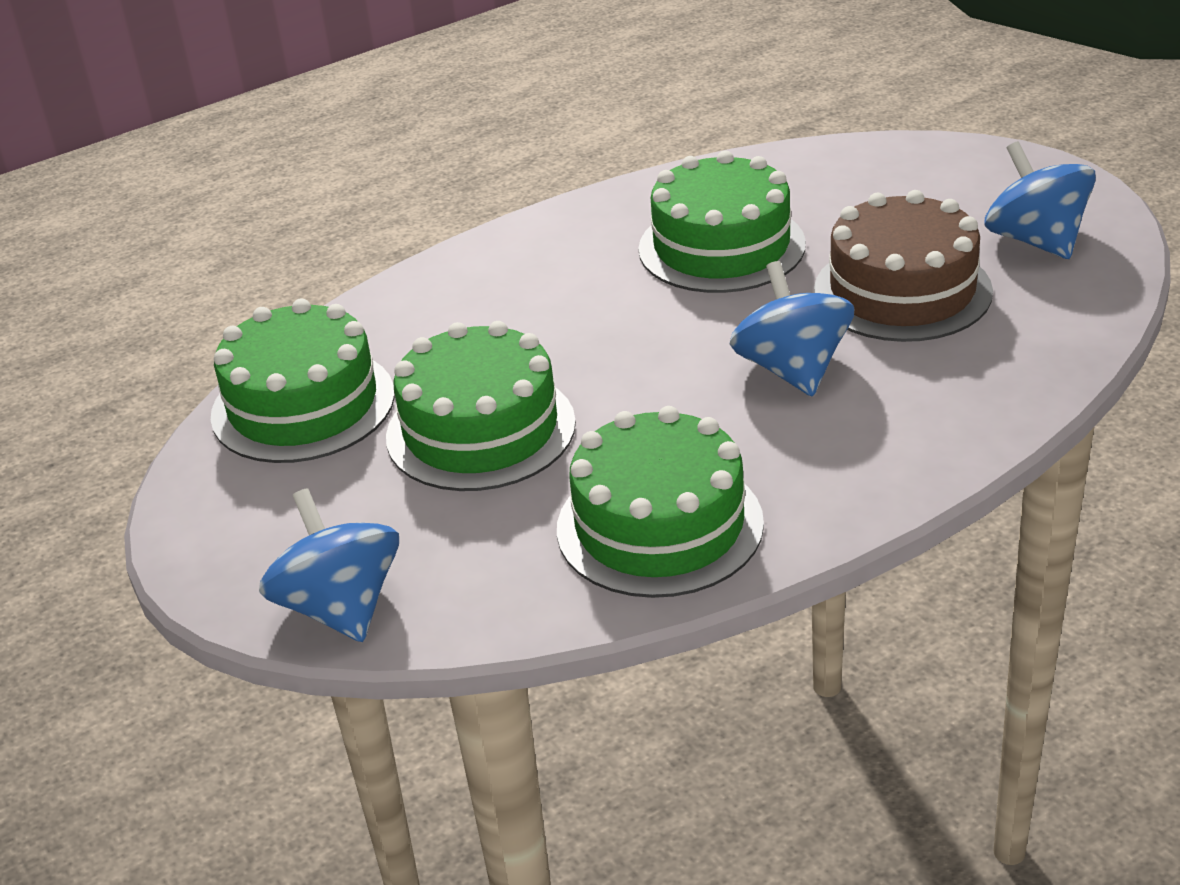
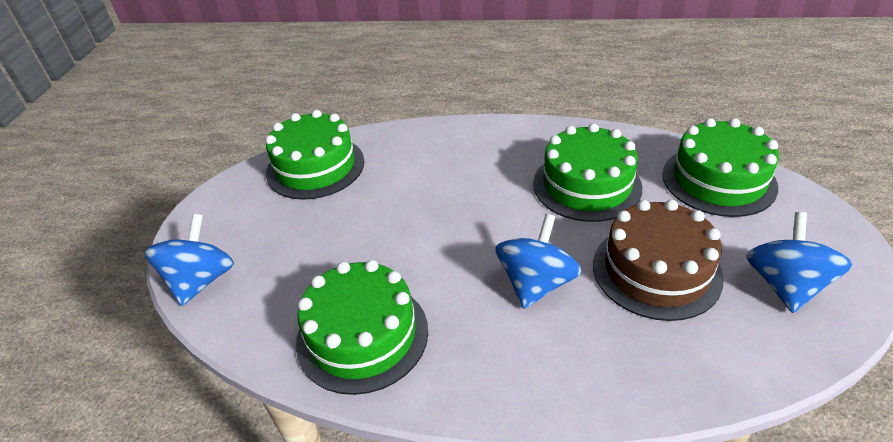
camera: 40 degrees right, 5 degrees up
green cake [386,321,576,491] -> green cake moved to [662,118,779,217]

